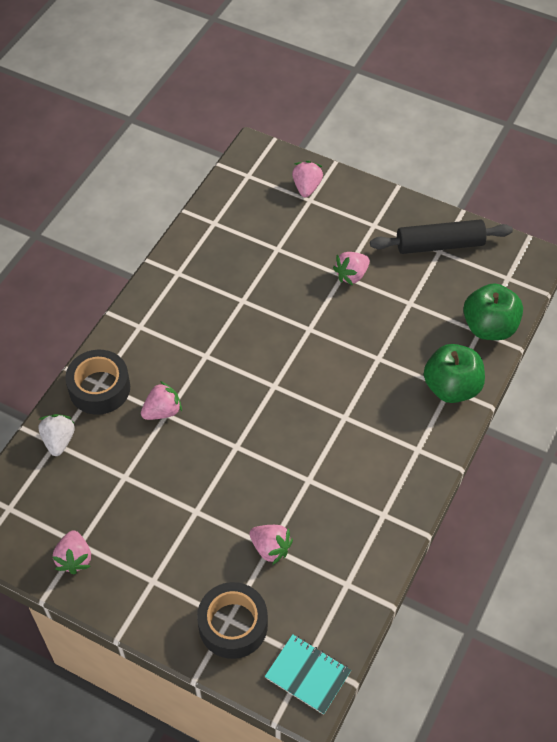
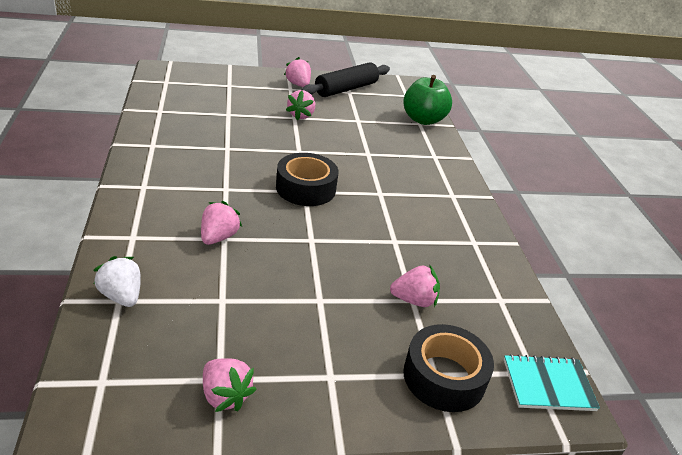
camera: 40 degrees left, 20 degrees down
black tape [65,350,130,415] -> black tape moved to [276,153,338,206]
pink strawberry [292,161,323,197] -> pink strawberry moved to [284,57,311,87]
green apple [424,344,485,403] -> none

